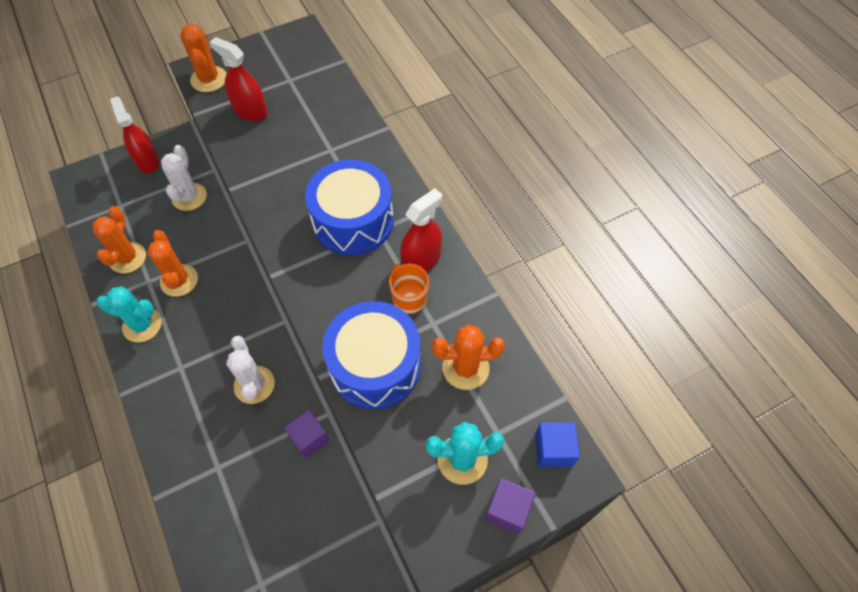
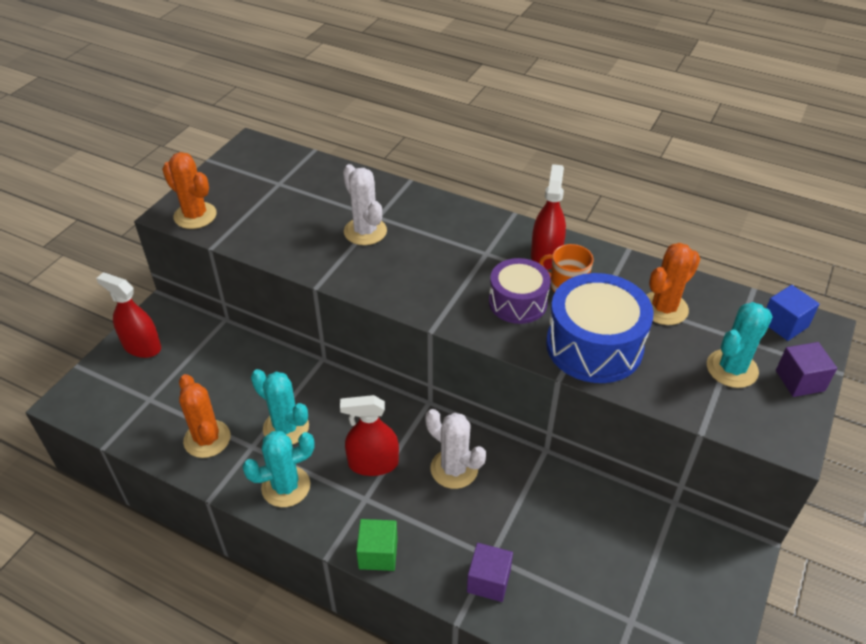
camera: 35 degrees left, 15 degrees down
orange cactus [147,230,198,297] -> turquoise cactus [251,369,309,445]
white cactus [161,145,207,211] -> white cactus moved to [343,164,387,245]
red spray bottle [209,37,268,121] -> red spray bottle moved to [340,395,399,476]
purple cube [284,410,330,459] -> purple cube moved to [467,543,513,602]
blue drum [305,159,394,256] -> none
none -> green cube [356,519,398,571]
none -> purple drum [489,258,551,324]

